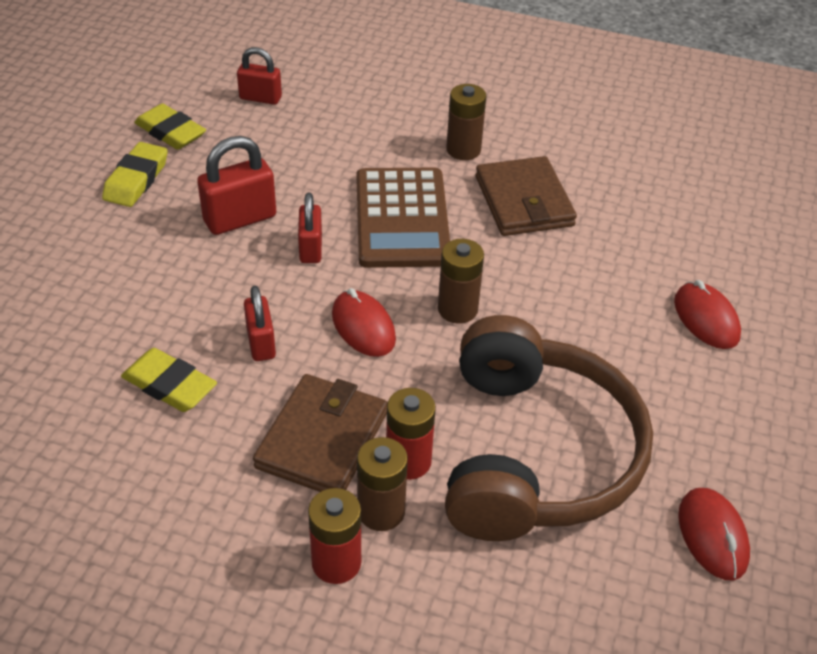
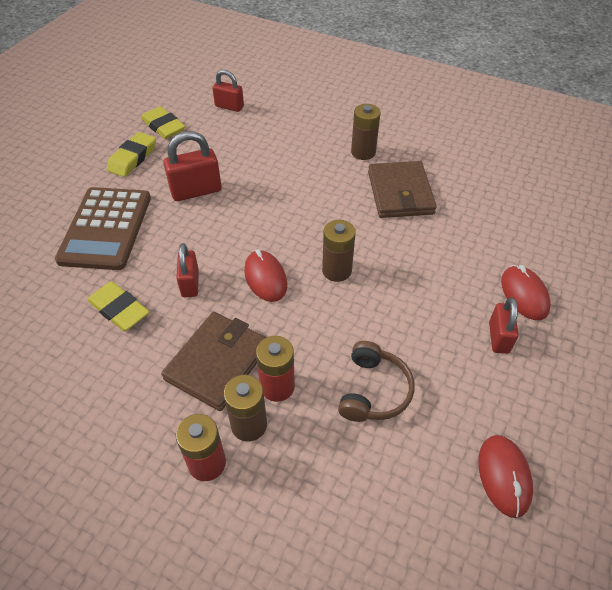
camera: 10 degrees right, 5 degrees up
red padlock [298,193,322,263] -> red padlock moved to [489,297,519,354]
brown calculator [356,167,450,268] -> brown calculator moved to [55,187,151,270]
brown headphones [445,315,653,541] -> brown headphones [338,341,414,422], size x0.46

